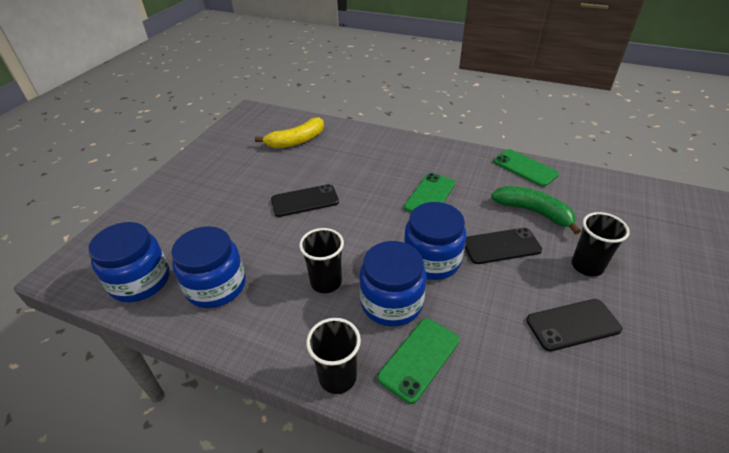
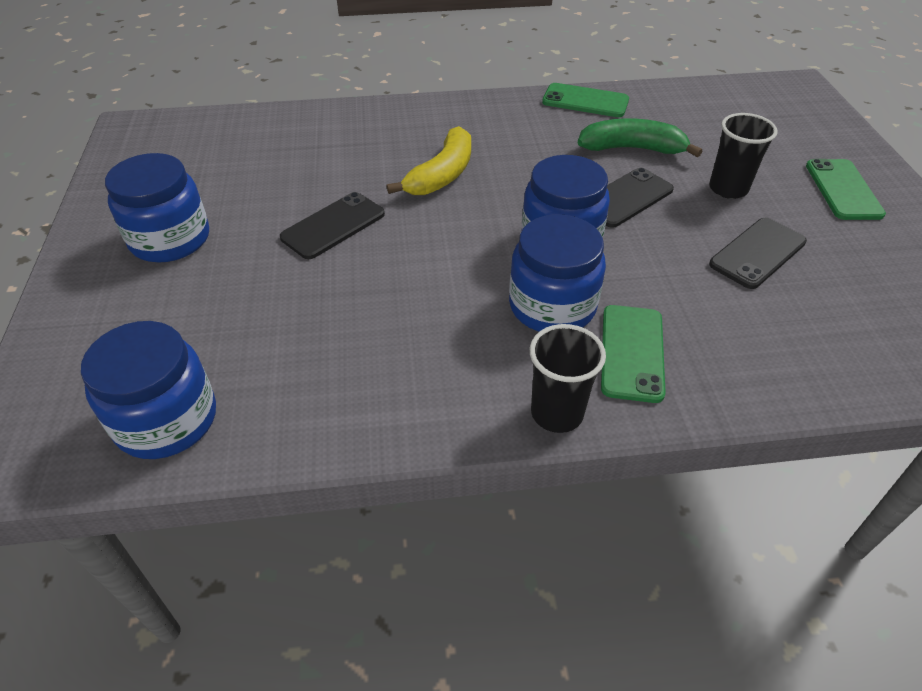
camera: 30 degrees left, 5 degrees up
blue jar [171,226,246,308] -> blue jar moved to [105,153,209,262]
yellow banana [255,117,324,148] -> yellow banana moved to [386,126,471,195]
black cup [299,228,344,293] -> none
green phone [404,173,455,212] -> green phone moved to [806,159,886,220]

